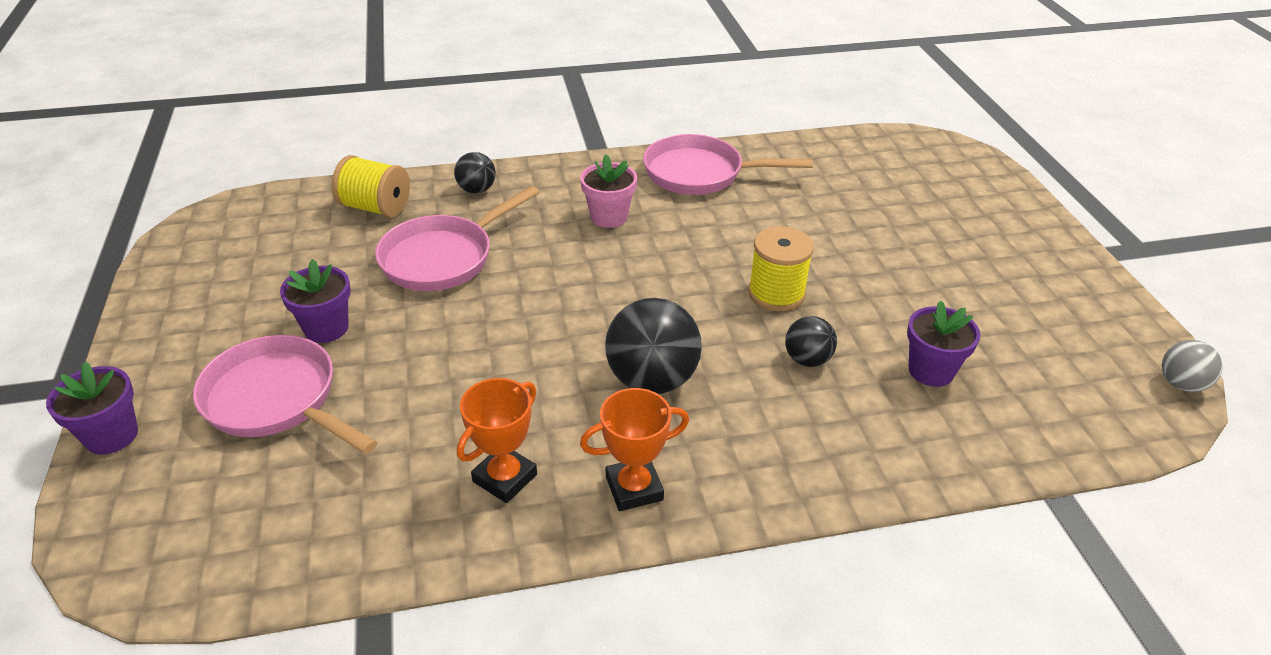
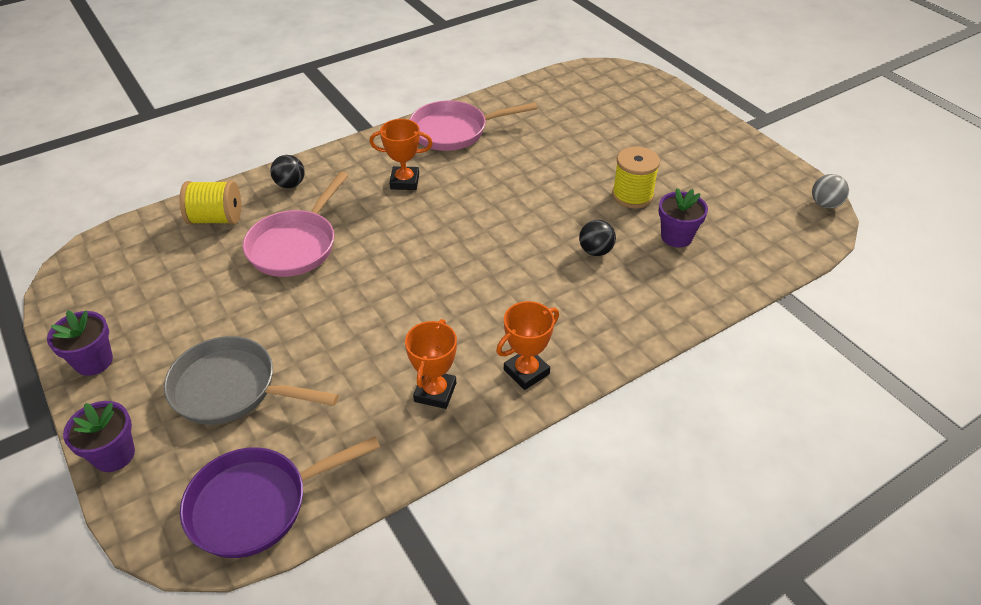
camera: 20 degrees left, 5 degrees up
pink pan [193,335,378,454] -> grey pan [164,336,339,425]
purple flower pot [280,259,351,343] -> purple flower pot moved to [47,310,113,376]
pink flower pot [580,154,637,228] -> orange trophy [369,119,433,190]
black ball [605,298,702,394] -> none
yellow spool [748,226,814,311] -> yellow spool moved to [612,147,660,208]
none -> purple pan [180,436,380,558]

